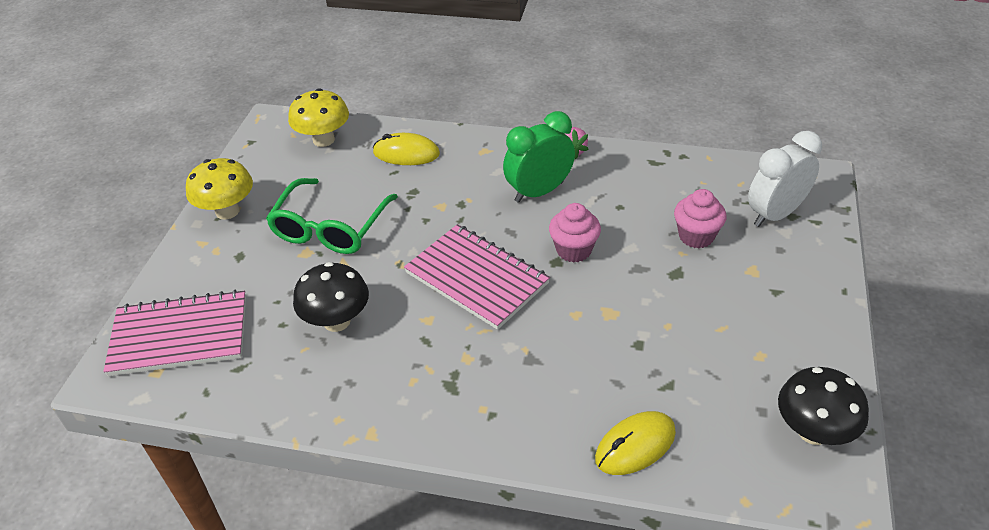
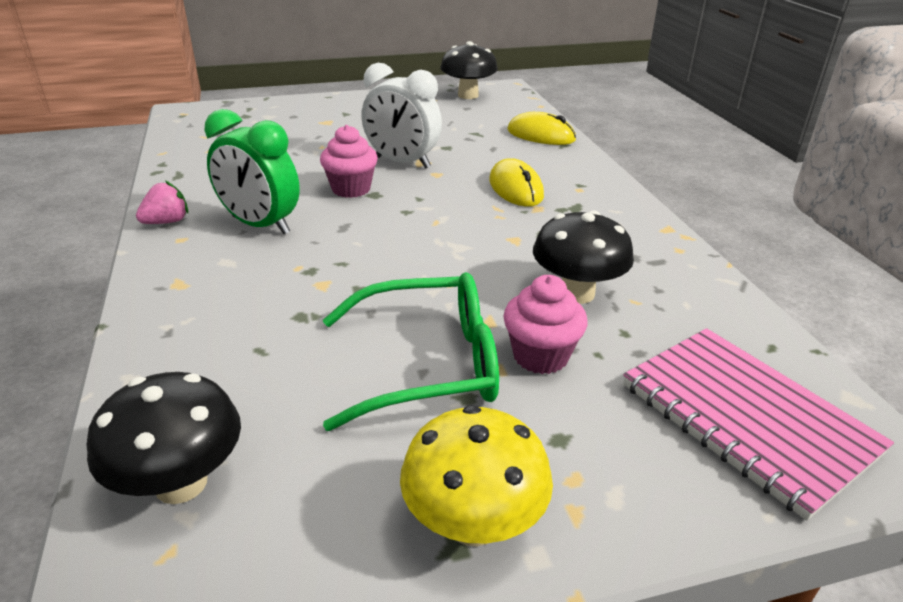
camera: 120 degrees left, 10 degrees down
yellow mushroom [288,88,349,147] -> black mushroom [87,372,241,504]
yellow mouse [373,133,440,165] -> yellow mouse moved to [489,158,544,207]
pink notebook [404,224,550,330] -> none
pink cupcake [674,189,726,248] -> pink cupcake moved to [503,275,587,374]
white clock [748,131,822,227] -> white clock moved to [361,63,442,168]

